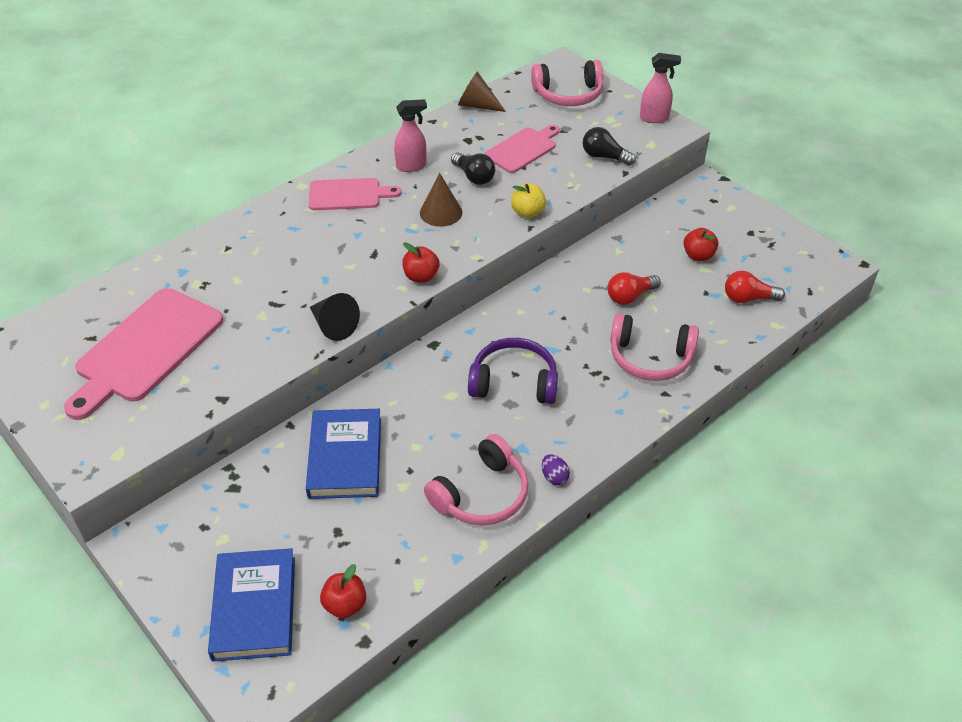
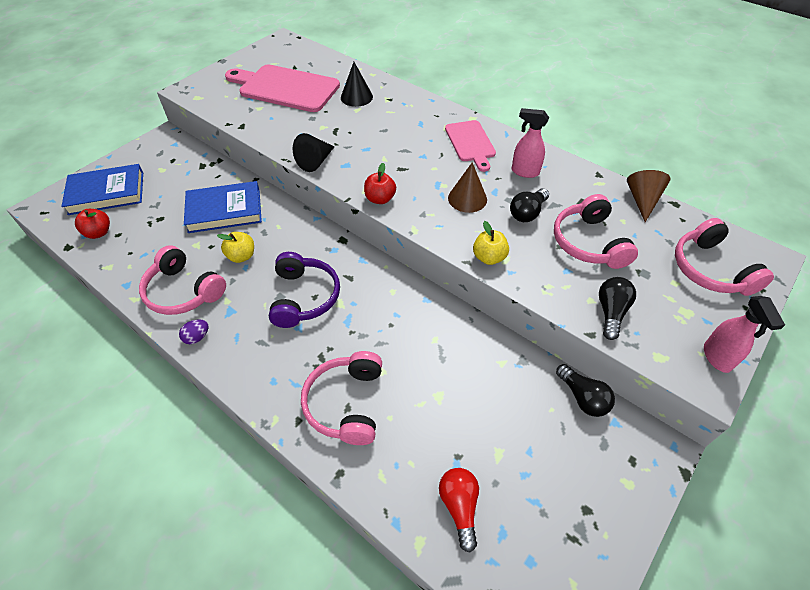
camera: 80 degrees right, 5 degrees up
pink spray bottle [394,99,427,172] -> pink spray bottle turned 135 degrees clockwise [512,108,549,178]
pink cutting board [485,125,560,173] -> pink headphones [554,194,638,269]
red light bulb [608,272,661,305] -> none
red apple [683,228,718,261] -> none
none -> yellow apple [217,232,254,263]
none -> black cone [341,62,373,107]
none -> black light bulb [556,364,615,417]

